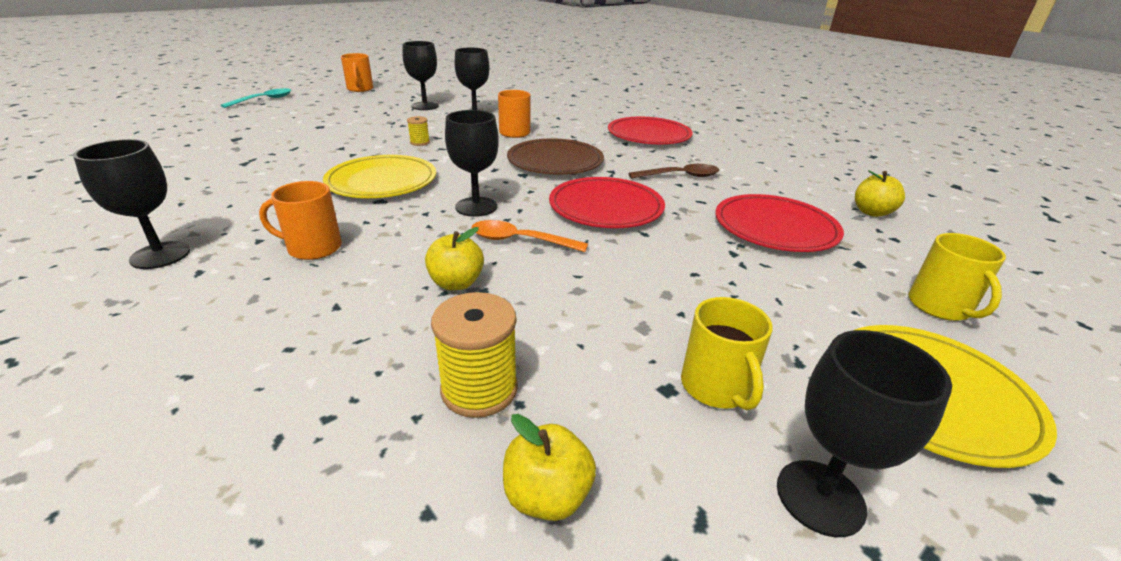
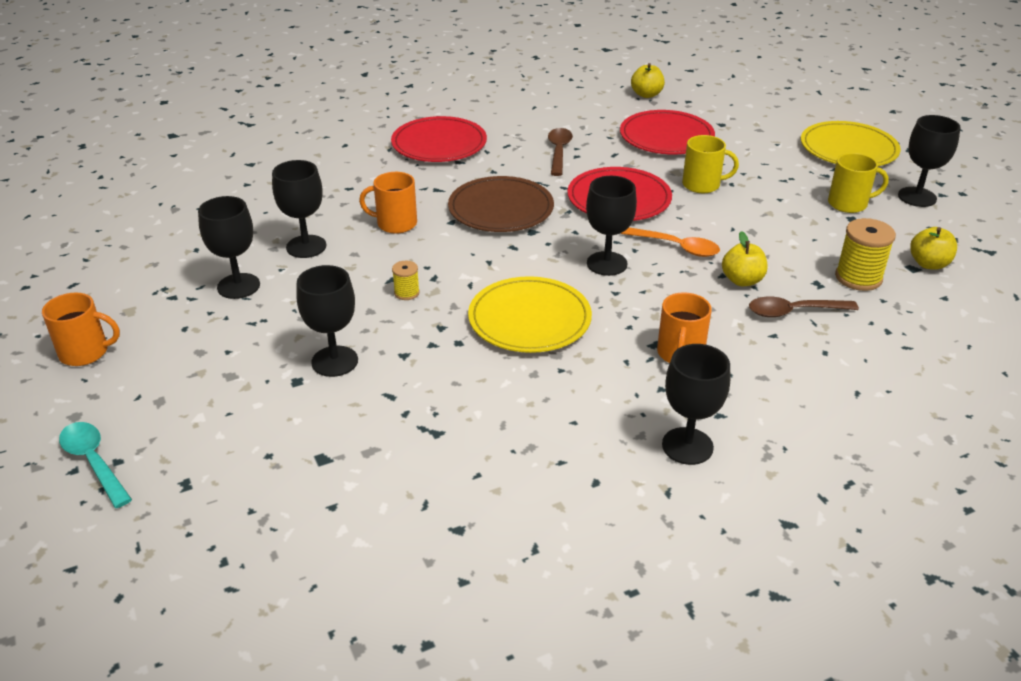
camera: 75 degrees left, 5 degrees up
orange spoon [471,220,588,252] -> orange spoon turned 90 degrees counterclockwise [621,227,720,257]
yellow mug [908,233,1006,321] -> yellow mug moved to [682,135,739,193]
none -> black goblet [296,265,358,377]
none -> brown spoon [749,297,859,317]

